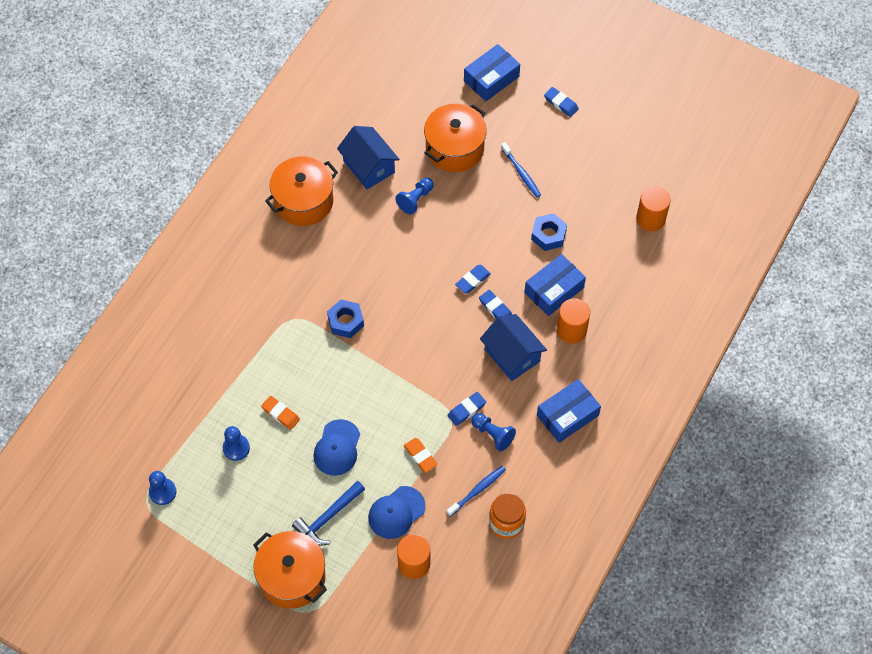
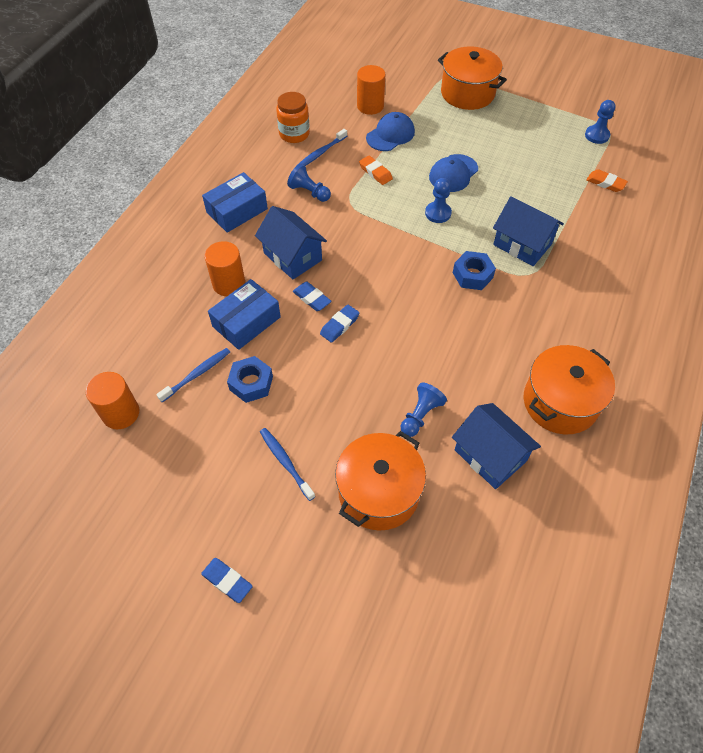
camera: 175 degrees right, 5 degrees down
blue pawn [223,426,250,461] -> blue pawn moved to [425,178,452,223]
orange eraser [261,396,300,430] -> orange eraser moved to [586,169,628,192]
blue hammer [292,481,365,546] -> none
blue cap [313,419,360,476] -> blue cap turned 150 degrees counterclockwise [429,154,478,192]
blue eraser [448,392,486,426] -> none
blue box [464,44,520,101] -> none
none -> blue toothbrush [156,348,230,402]
none -> blue house [493,196,564,266]

